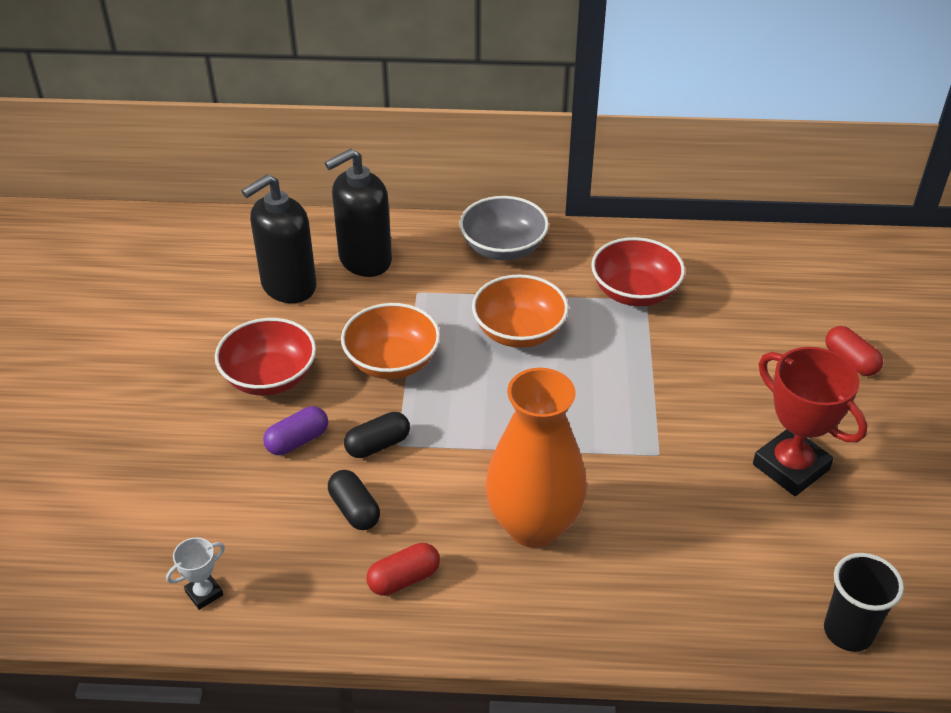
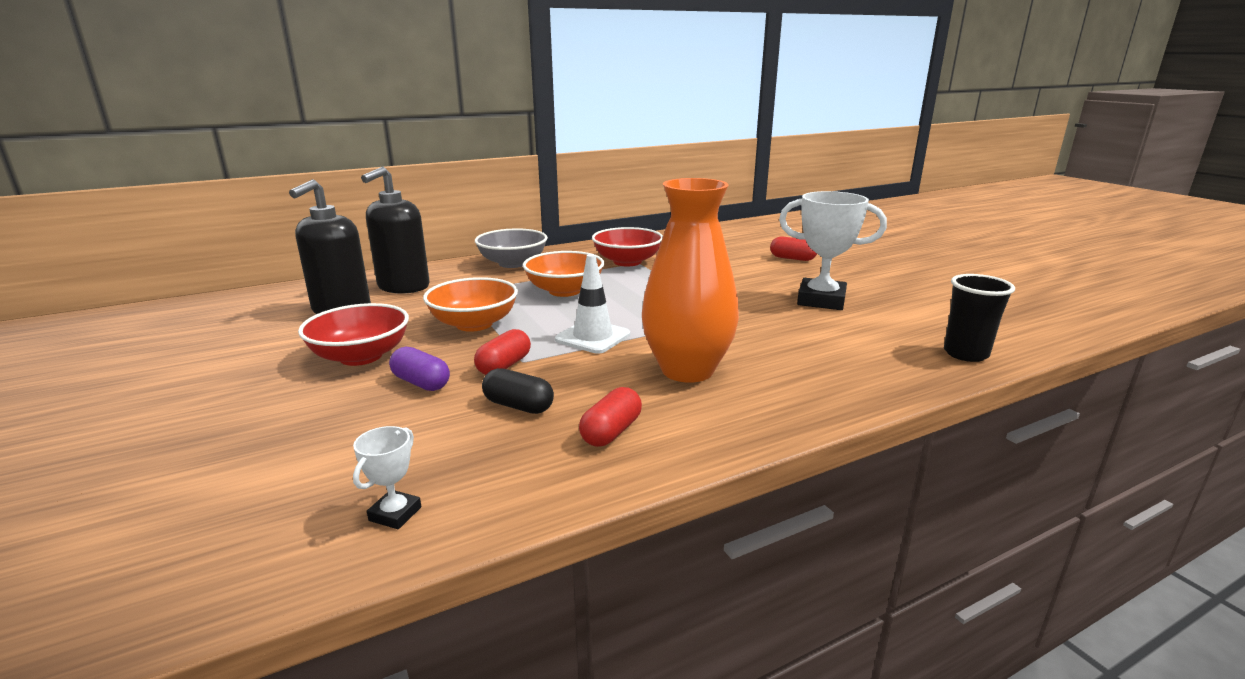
camera: 30 degrees left, 20 degrees down
purple capsule [263,406,328,455] -> purple capsule turned 75 degrees counterclockwise [389,346,450,391]
black capsule [344,412,410,458] -> red capsule [474,329,531,375]
red trophy [753,347,867,496] -> white trophy [779,191,887,310]
none -> white traffic cone [555,254,630,354]

